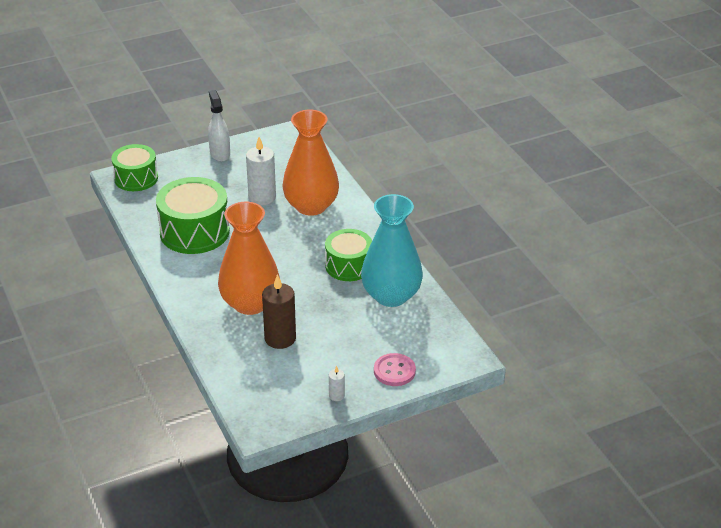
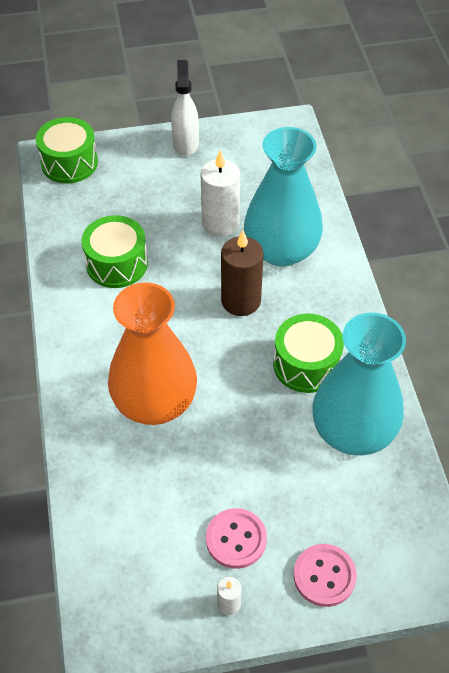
camera: 15 degrees right, 15 degrees up
green drum [156,177,230,254] -> green drum [82,215,148,288], size x0.66
brown candle [262,274,296,349] -> brown candle moved to [221,230,264,316]
orange vase [282,110,339,216] -> turquoise vase [244,127,323,267]
none -> pink button [206,508,267,569]

